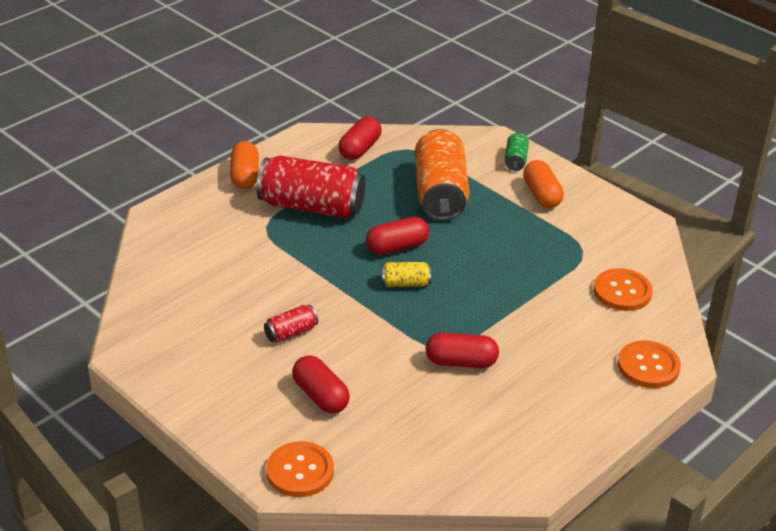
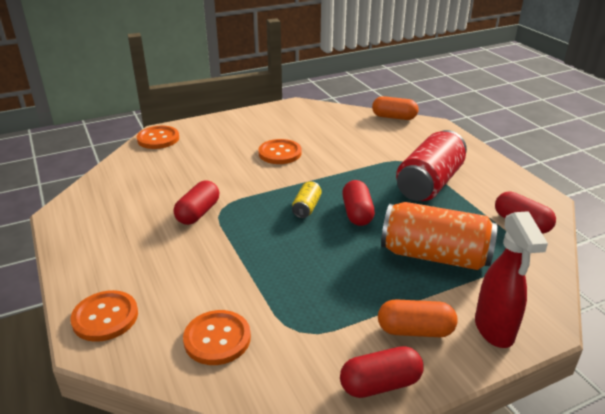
camera: 110 degrees right, 5 degrees down
orange capsule [230,141,259,189] -> orange capsule moved to [372,96,418,120]
red can [264,305,318,343] -> orange button [258,139,302,164]
red capsule [292,355,350,414] -> red capsule moved to [340,346,423,398]
green can [505,132,529,171] -> red spray bottle [475,211,548,348]

